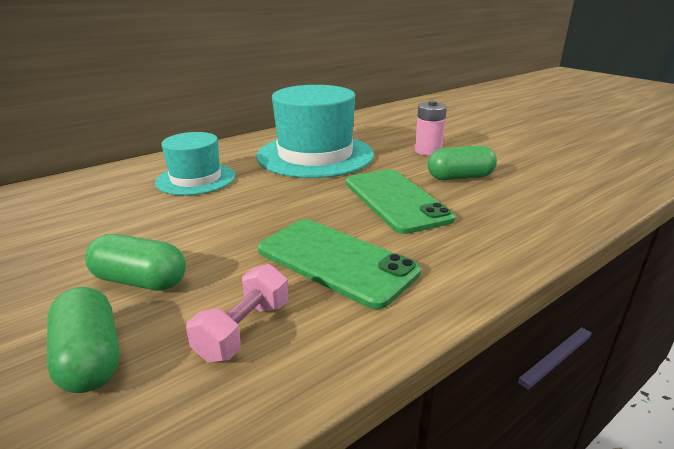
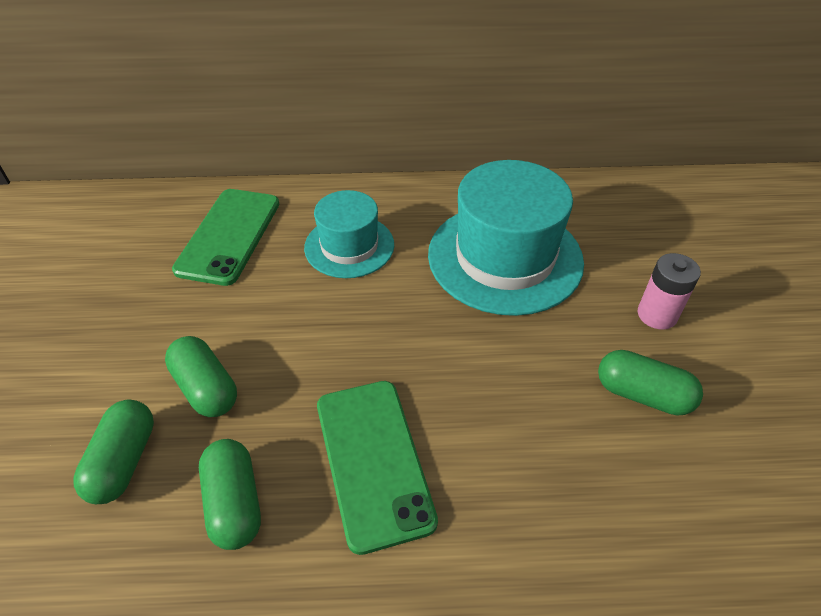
camera: 35 degrees right, 20 degrees up
pink dumbbell [186,264,288,362] -> green capsule [199,439,261,550]
green phone [346,169,455,234] -> green phone moved to [172,189,279,286]

